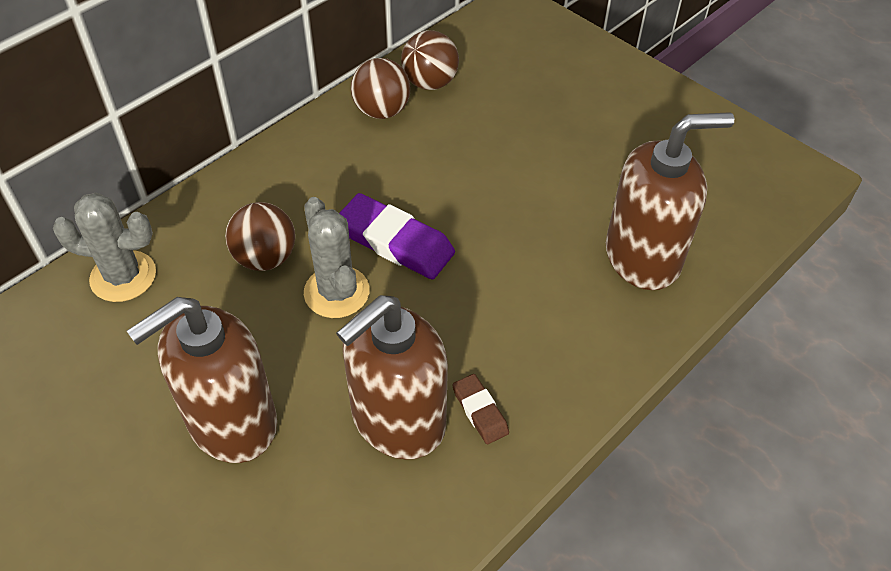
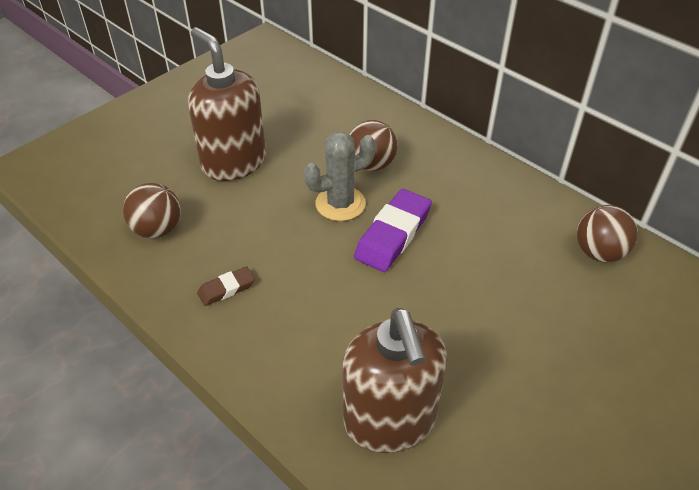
camera: 90 degrees right, 5 degrees down
grey cactus [53,193,156,302] -> none
brown soap dispenser [336,295,448,460] -> none
brown ball [351,58,411,119] -> brown ball moved to [123,183,181,238]

